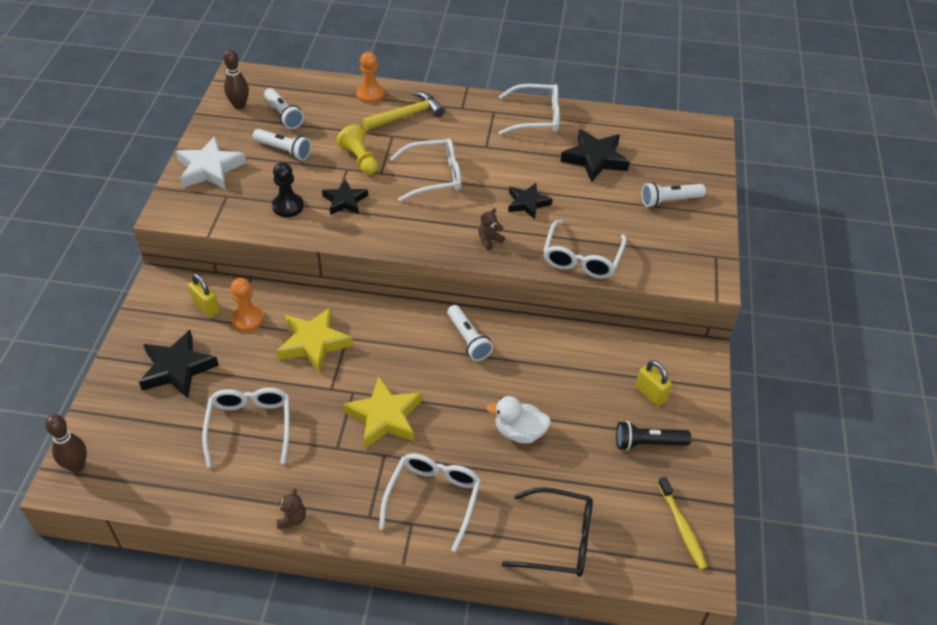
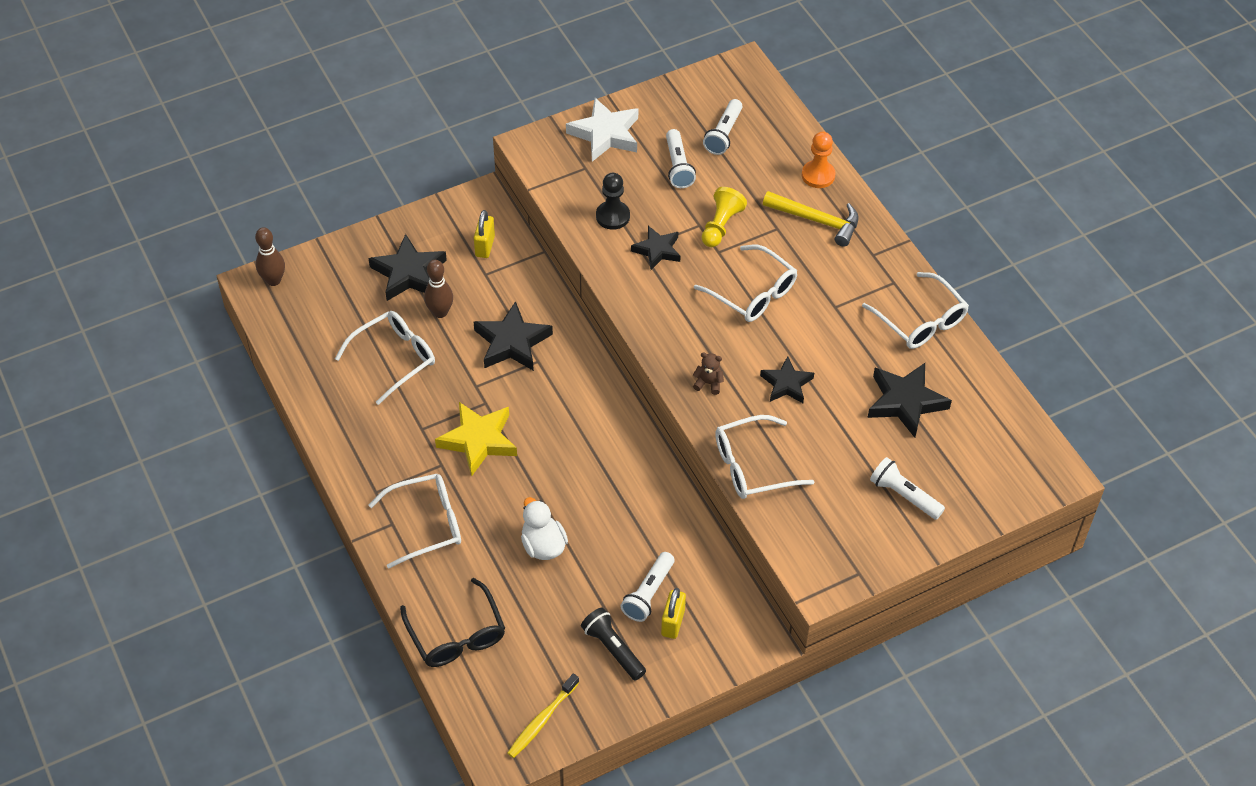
camera: 55 degrees right, 5 degrees up
brown bowling pin [223,49,249,109] -> brown bowling pin moved to [424,260,453,318]
orange pawn [231,278,264,332] -> none
yellow star [276,307,353,373] -> black star [474,301,553,371]
brown teddy bear [277,489,306,529] -> none
white flashlight [447,305,493,361] -> white flashlight moved to [621,552,675,622]

